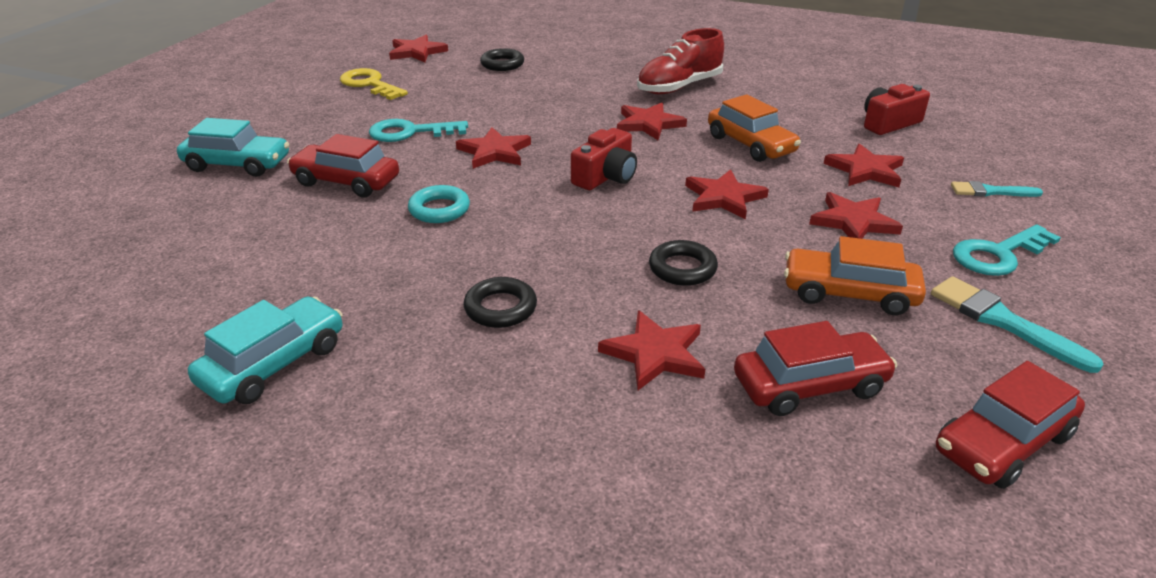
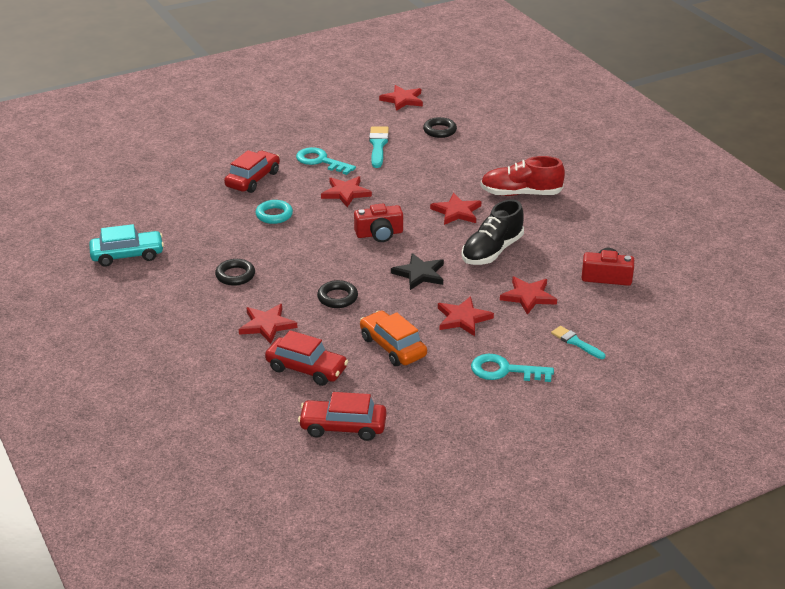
camera: 40 degrees right, 0 degrees up
turquoise car [177,118,289,177] -> none
red car [287,134,399,197] -> red car turned 60 degrees clockwise [224,150,280,193]
yellow key [340,68,408,100] -> none
red star [685,169,769,219] -> black star [391,253,444,290]
orange car [708,94,801,162] -> black shoe [462,200,524,265]
turquoise brush [931,276,1104,373] -> turquoise brush moved to [369,126,389,168]

